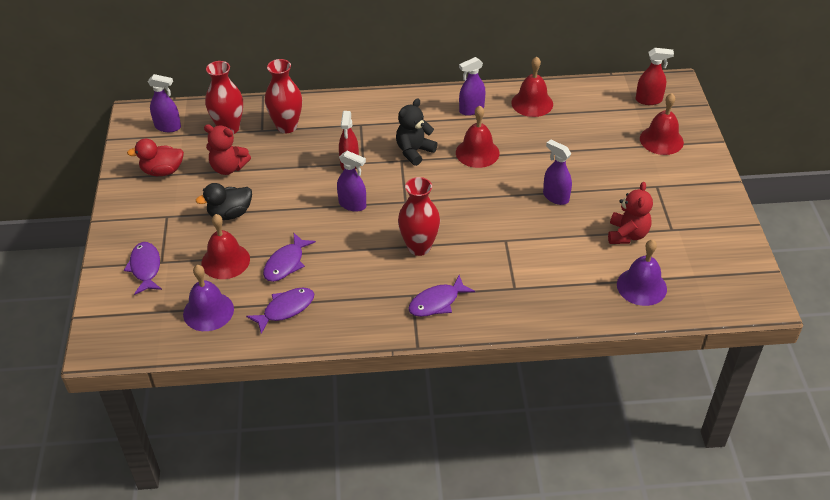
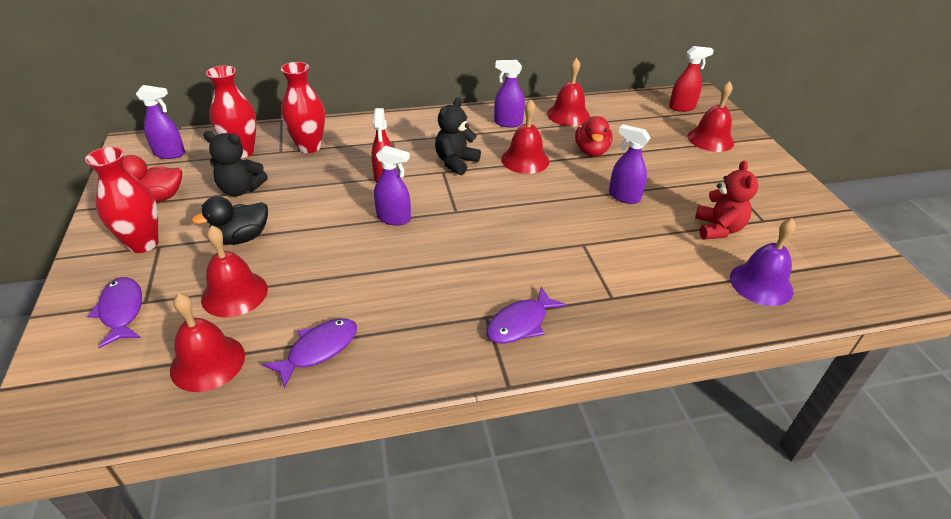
camera: 10 degrees left, 5 degrees down
purple bell [183,265,234,331] -> red bell [170,293,245,392]
red teddy bear [204,124,251,175] -> black teddy bear [203,131,268,196]
purple fish [263,233,316,282] -> none
red vase [398,177,440,256] -> red vase moved to [85,147,158,253]
purple spray bottle [459,57,485,116] -> purple spray bottle turned 45 degrees clockwise [494,60,525,128]
none -> red duck [575,116,613,156]

